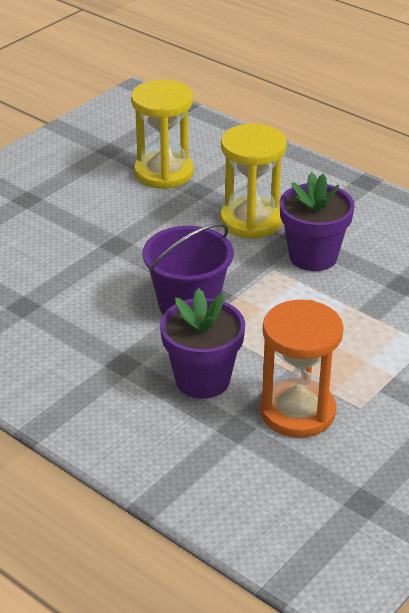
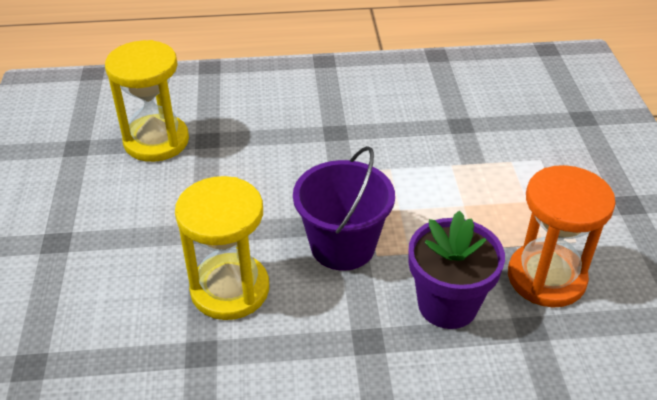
camera: 45 degrees left, 5 degrees up
yellow hourglass [220,124,287,239] -> yellow hourglass moved to [175,176,269,320]
purple flower pot [279,172,355,271] -> none

